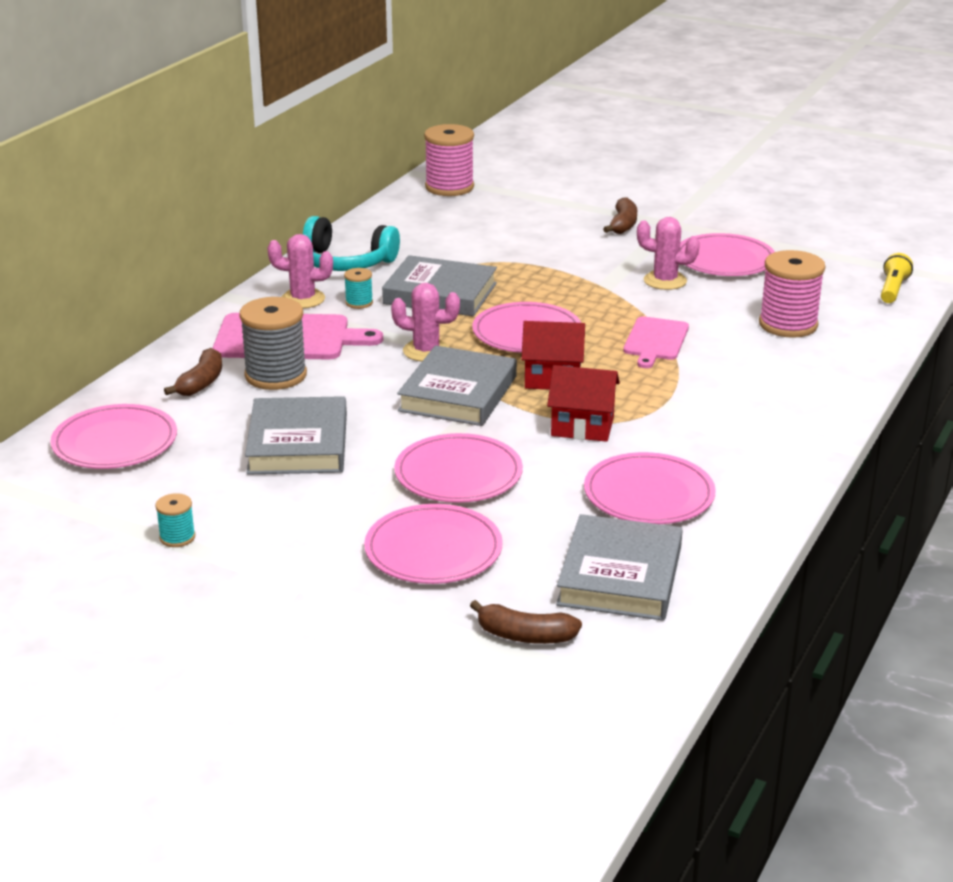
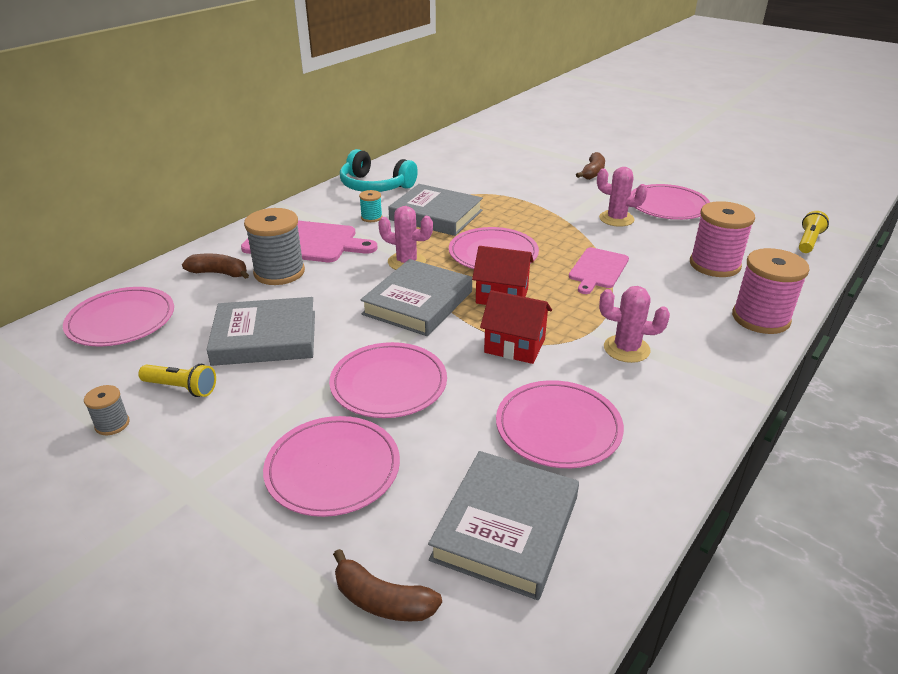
camera: 10 degrees right, 5 degrees up
turquoise spool [155,493,195,547] -> grey spool [84,385,130,435]
brown banana [164,348,222,396] -> brown banana turned 105 degrees counterclockwise [182,254,249,279]
grey book [245,396,347,475] -> grey book turned 75 degrees clockwise [207,297,315,366]
pink cactus [267,234,333,308] -> pink cactus moved to [599,286,670,363]
pink spool [424,124,474,196] -> pink spool moved to [732,248,810,334]
none -> yellow flashlight [138,364,216,397]

